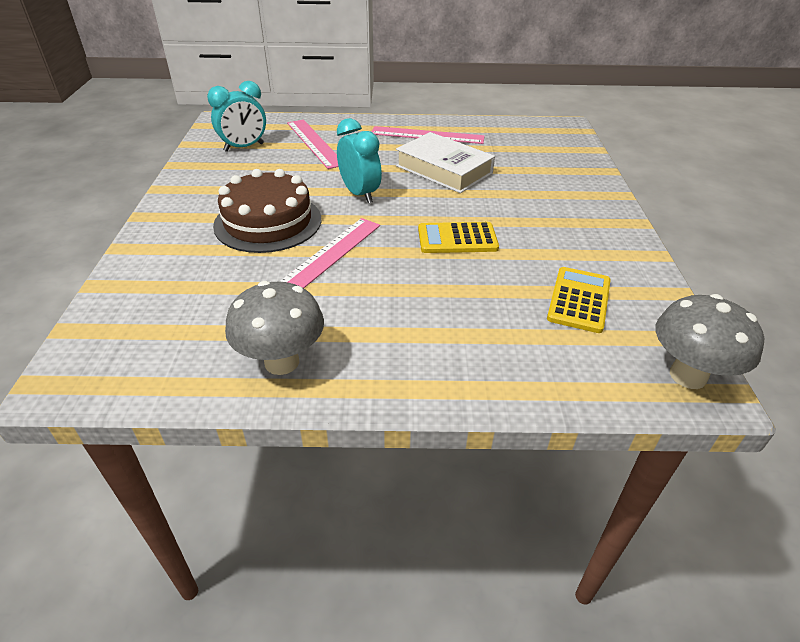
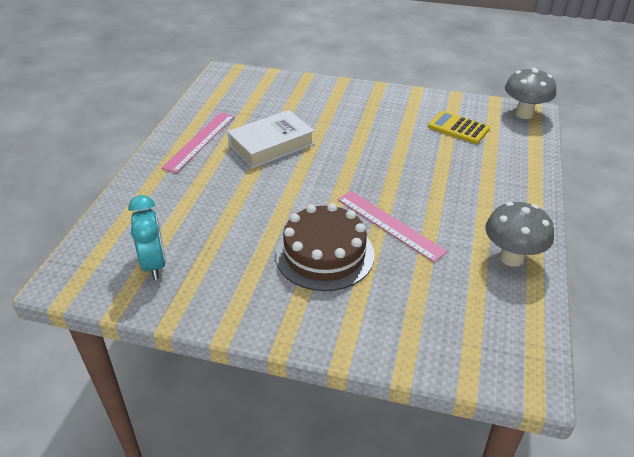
camera: 75 degrees left, 0 degrees up
pink ruler [287,120,339,169] -> none
turquoise clock [337,118,382,203] -> none
yellow calculator [418,222,499,253] -> none

